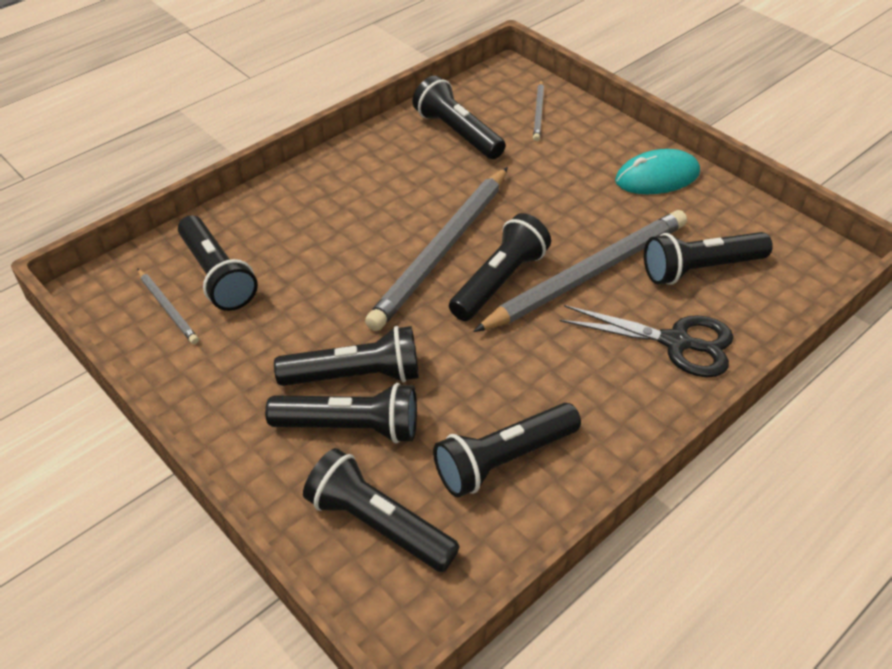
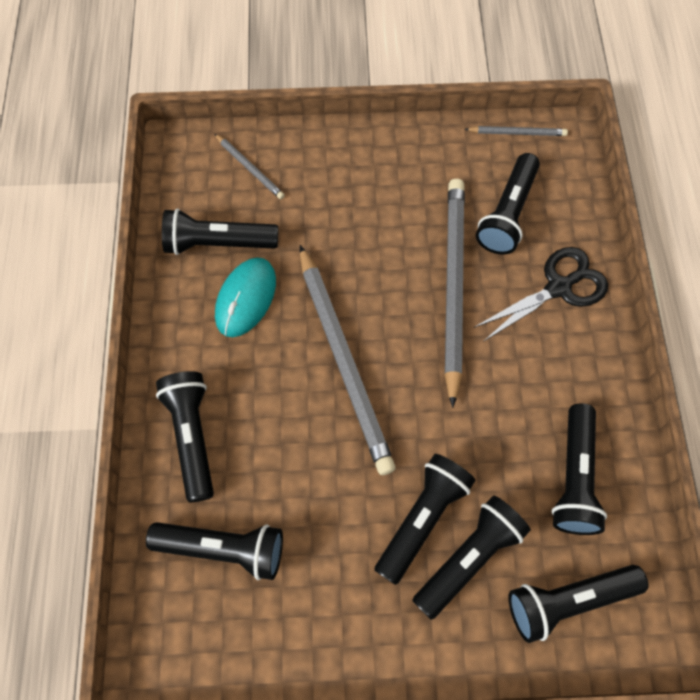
camera: 50 degrees left, 20 degrees up
grey pencil [137,268,199,344] -> grey pencil moved to [464,126,568,136]
black flashlight [449,213,551,321] -> black flashlight moved to [156,371,214,502]
turquoise mouse [615,149,700,194] -> turquoise mouse moved to [215,257,276,337]

